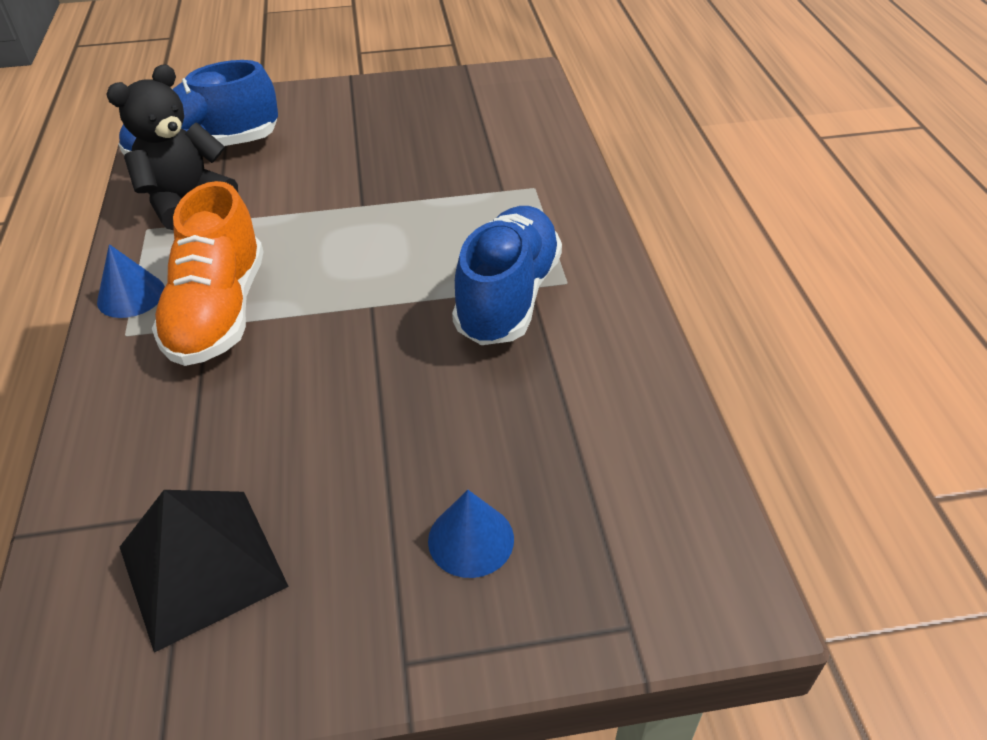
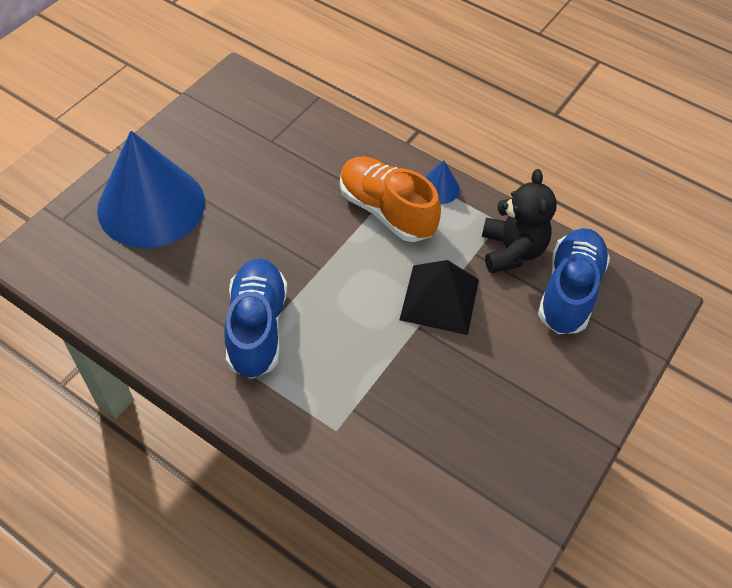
camera: 130 degrees right, 10 degrees up
black pyramid [120,490,289,653] -> black pyramid moved to [400,260,479,335]
blue cone [428,490,514,578] -> blue cone [97,131,205,248], size x2.49
blue shoe [452,206,562,345] -> blue shoe turned 150 degrees counterclockwise [224,258,287,379]

